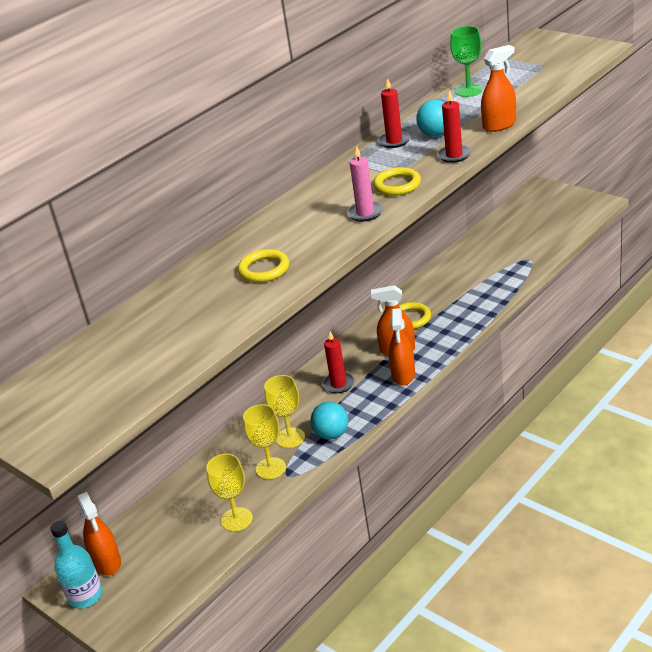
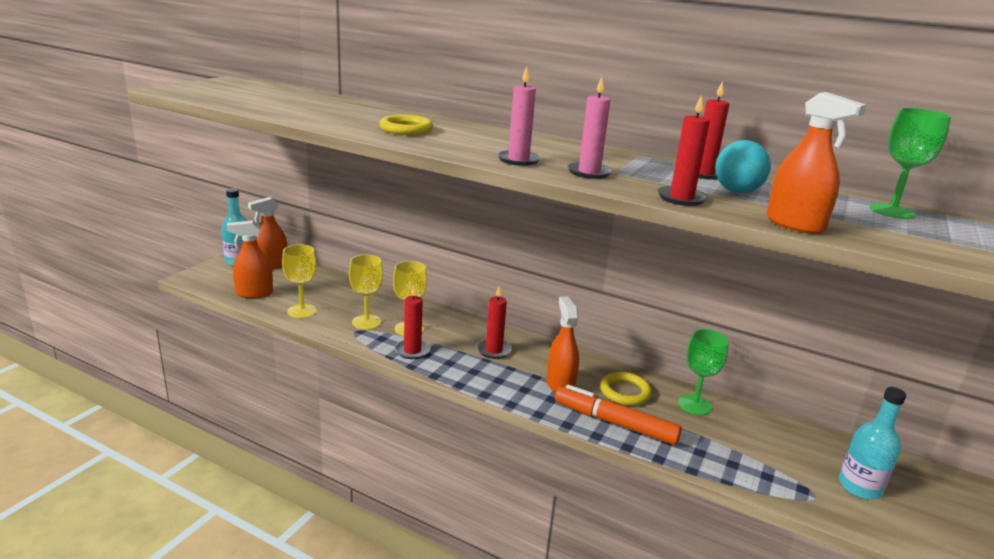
camera: 70 degrees right, 10 degrees down
turquoise ball [310,402,348,440] -> red candle [395,285,431,359]
yellow ring [373,167,421,196] -> pink candle [567,77,613,179]
orange spray bottle [389,308,415,386] -> orange spray bottle moved to [227,220,273,298]
none -> orange marker [555,384,682,445]
none -> green goblet [678,329,729,415]
none -> turquoise bottle [839,387,906,500]

